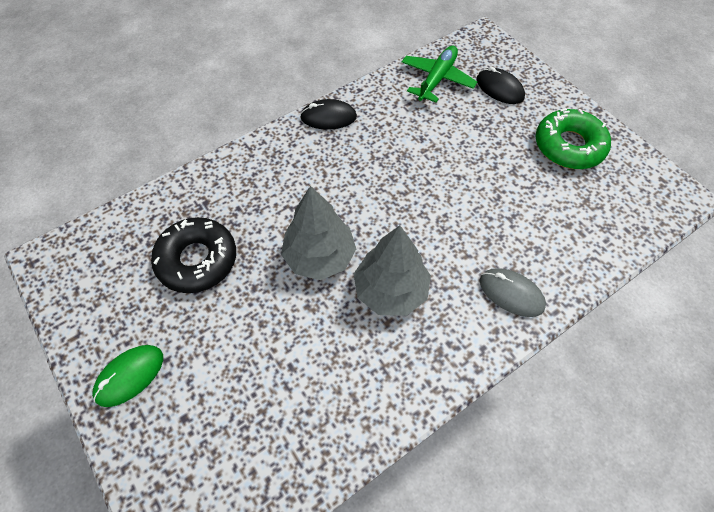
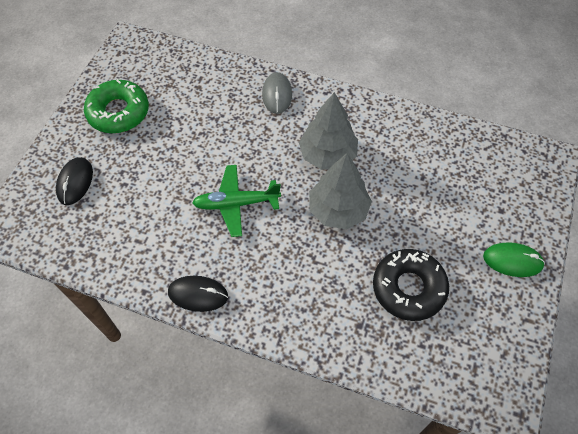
camera: 125 degrees left, 0 degrees up
black mouse [300,99,357,130] -> black mouse turned 45 degrees counterclockwise [168,276,228,312]
green plane [402,45,477,103] -> green plane moved to [192,165,281,237]

